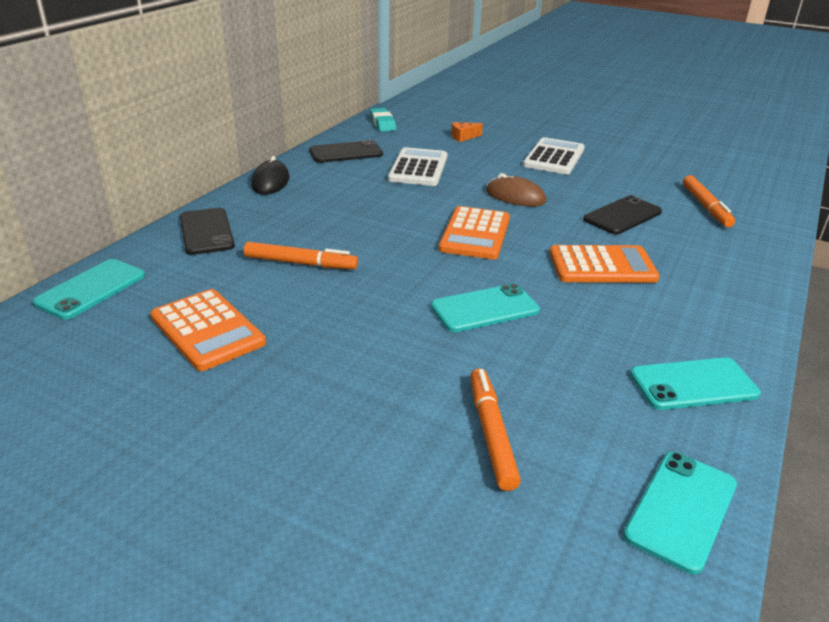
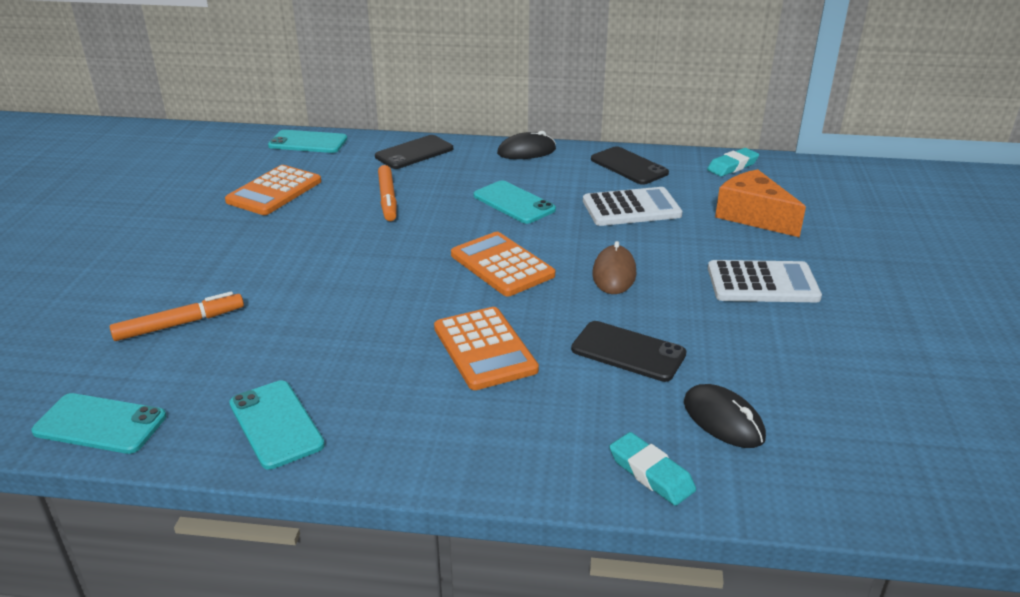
camera: 70 degrees right, 0 degrees up
turquoise phone [431,283,540,332] -> turquoise phone moved to [473,180,556,224]
orange calculator [439,206,510,260] -> orange calculator turned 60 degrees clockwise [451,232,555,296]
orange cheese [451,122,483,142] -> orange cheese [715,169,806,237], size x2.09
orange marker [683,175,735,227] -> black mouse [684,384,766,448]
none -> turquoise eraser [609,432,696,506]

